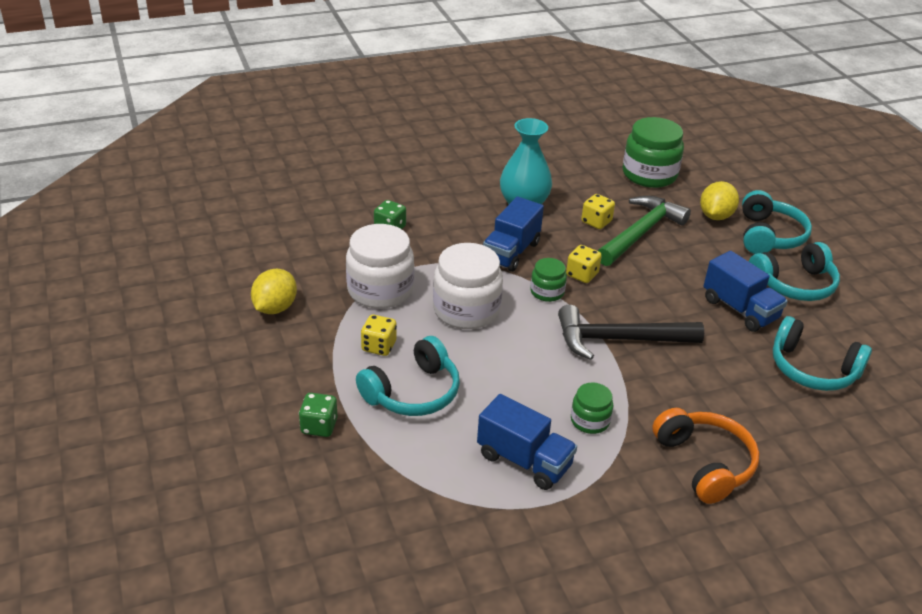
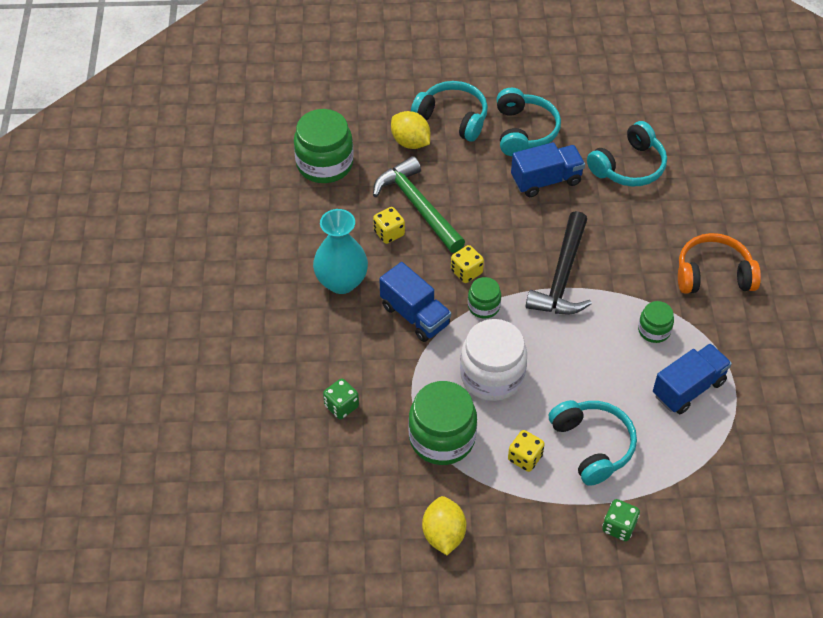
camera: 70 degrees left, 15 degrees up
yellow lemon [251,269,297,314] -> yellow lemon turned 45 degrees clockwise [422,496,466,555]
white jar [346,224,414,309] -> green jar [409,381,477,465]

